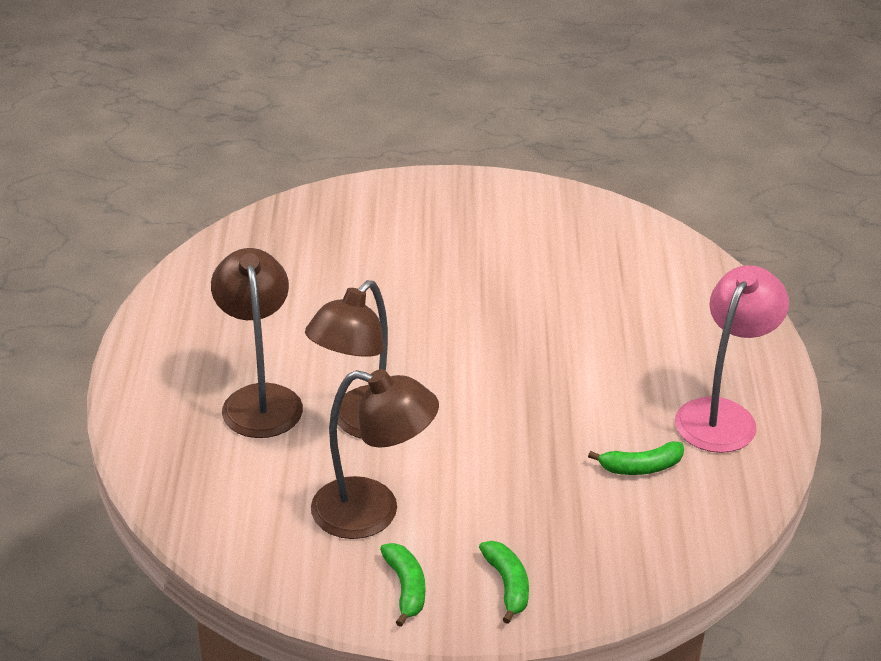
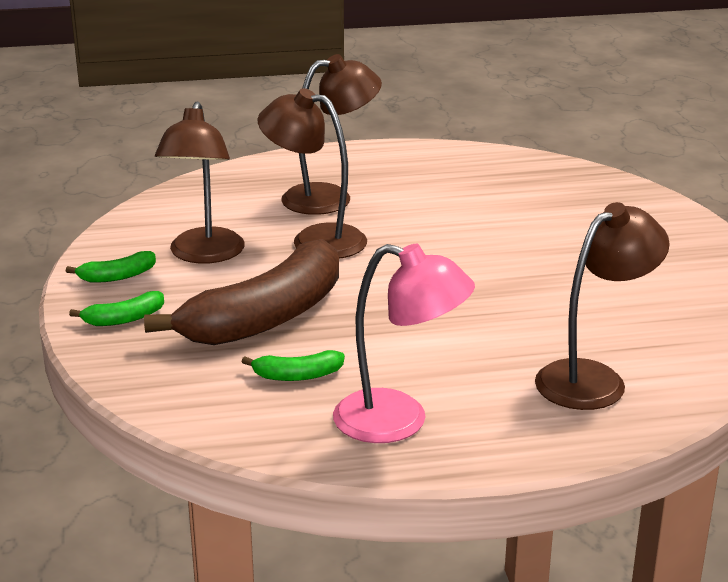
camera: 80 degrees right, 10 degrees down
green banana [588,441,684,475] -> green banana turned 75 degrees counterclockwise [241,350,345,381]
none -> brown banana [144,239,339,345]
none -> brown lamp [535,202,670,410]

